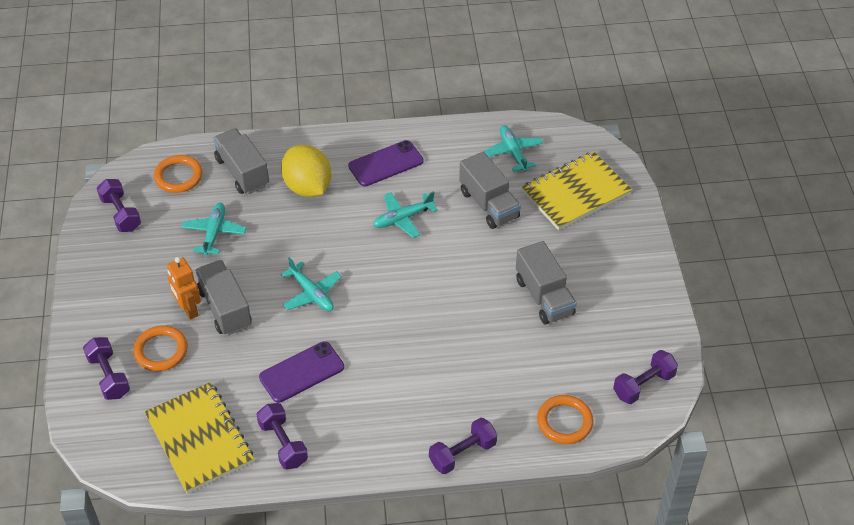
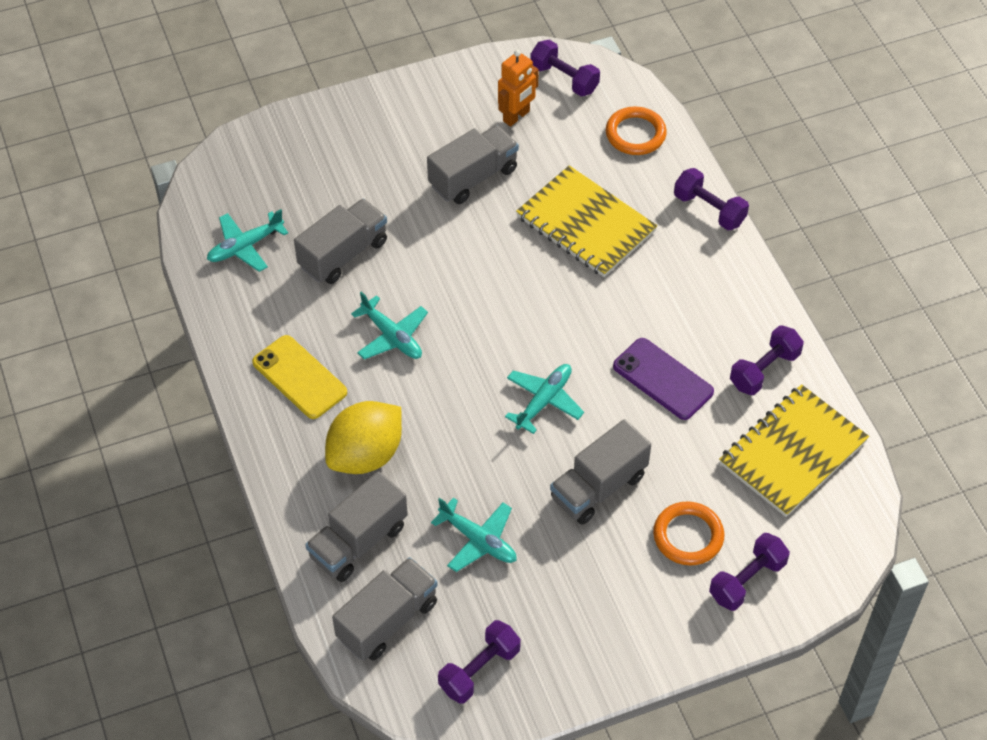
camera: 105 degrees left, 5 degrees up
orange ring [154,155,203,193] -> grey truck [332,557,438,661]
orange robot [167,257,201,320] -> orange robot moved to [498,50,539,126]
turquoise plane [182,203,246,256] -> turquoise plane turned 135 degrees counterclockwise [431,497,516,572]
purple phone [348,140,424,187] -> yellow phone [252,335,347,419]
yellow notebook [522,151,632,230] -> yellow notebook moved to [516,165,657,277]

